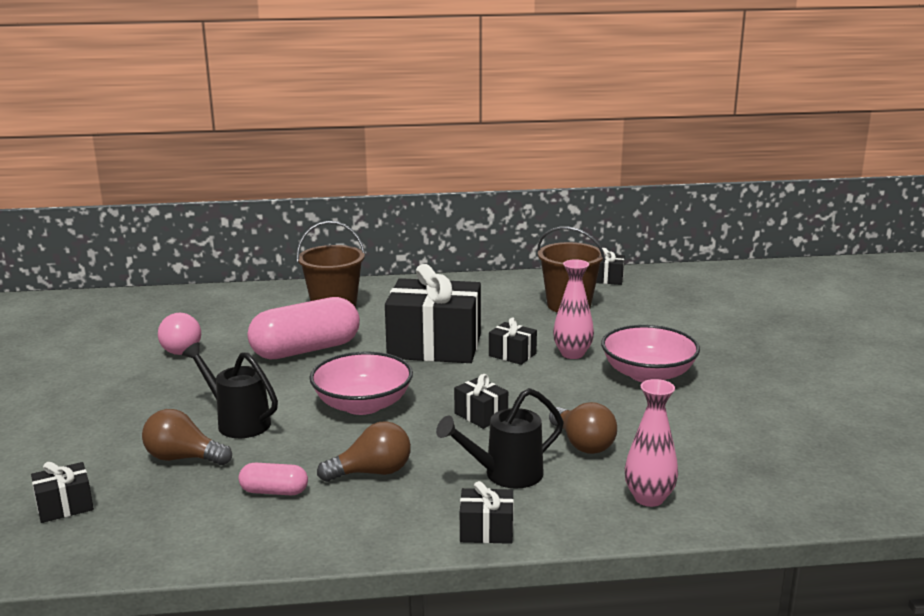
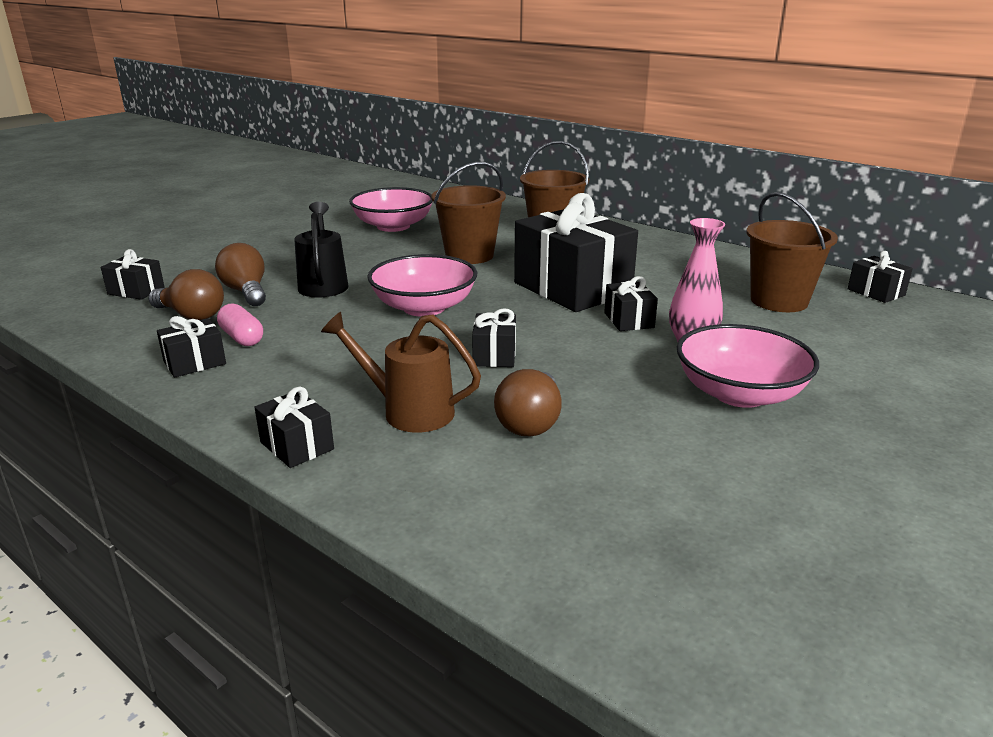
camera: 45 degrees right, 5 degrees up
pink light bulb [158,313,201,355] -> pink bowl [349,187,433,232]
pink capsule [247,297,360,359] -> brown bucket [431,162,506,264]
brown light bulb [317,421,411,482] -> brown light bulb moved to [148,269,224,320]
black watering can [436,388,564,489] -> brown watering can [321,312,481,433]
pink vase [625,379,678,507] -> none
none -> black gift [157,316,226,378]

